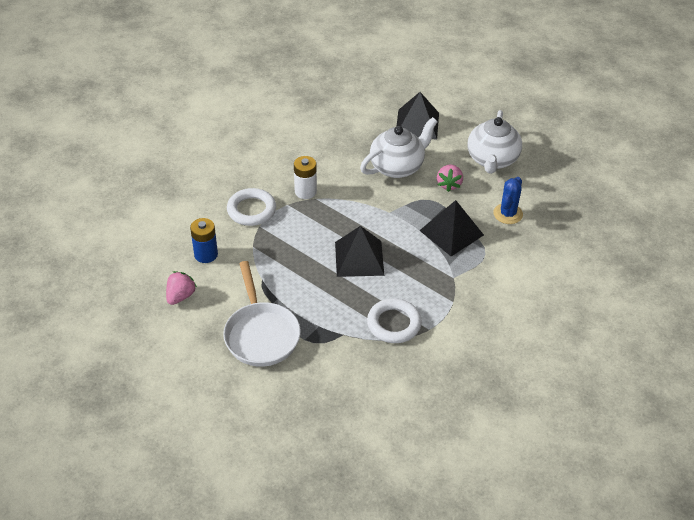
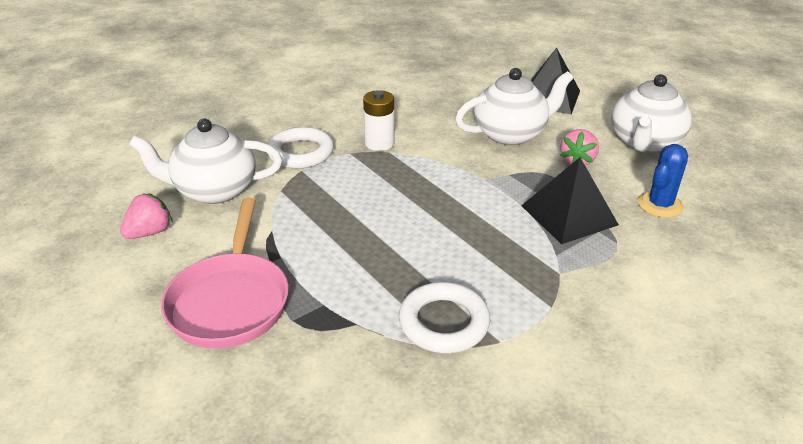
camera: 15 degrees right, 10 degrees down
blue battery [190,218,218,263] -> white teapot [129,118,282,204]
white pan [223,261,301,367] -> pink pan [161,198,289,349]
black pyramid [335,226,384,277] -> none

